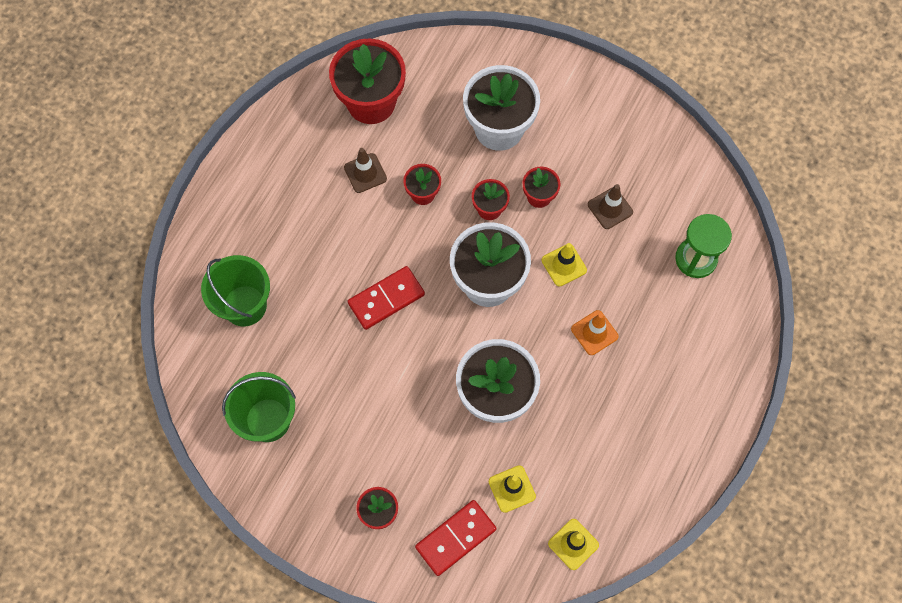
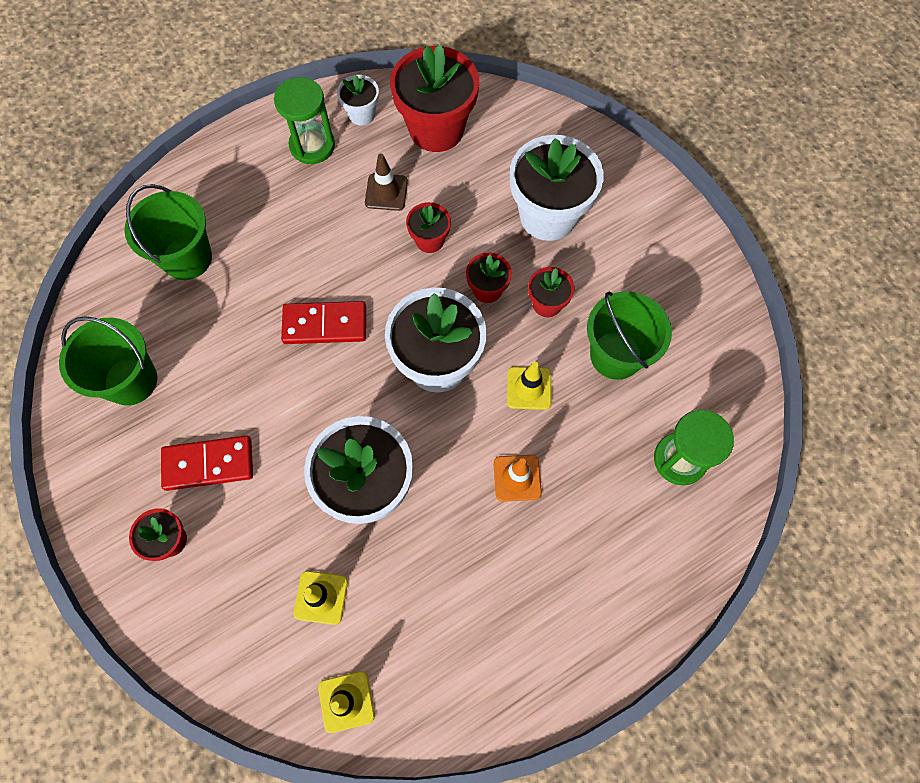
camera: 30 degrees right, 0 degrees up
red domino [415,500,496,576] -> red domino moved to [161,435,253,491]
brown traffic cone [588,184,633,229] -> green bucket [587,291,672,380]
none -> green hourglass [274,77,335,164]
none -> white flower pot [337,75,379,125]

